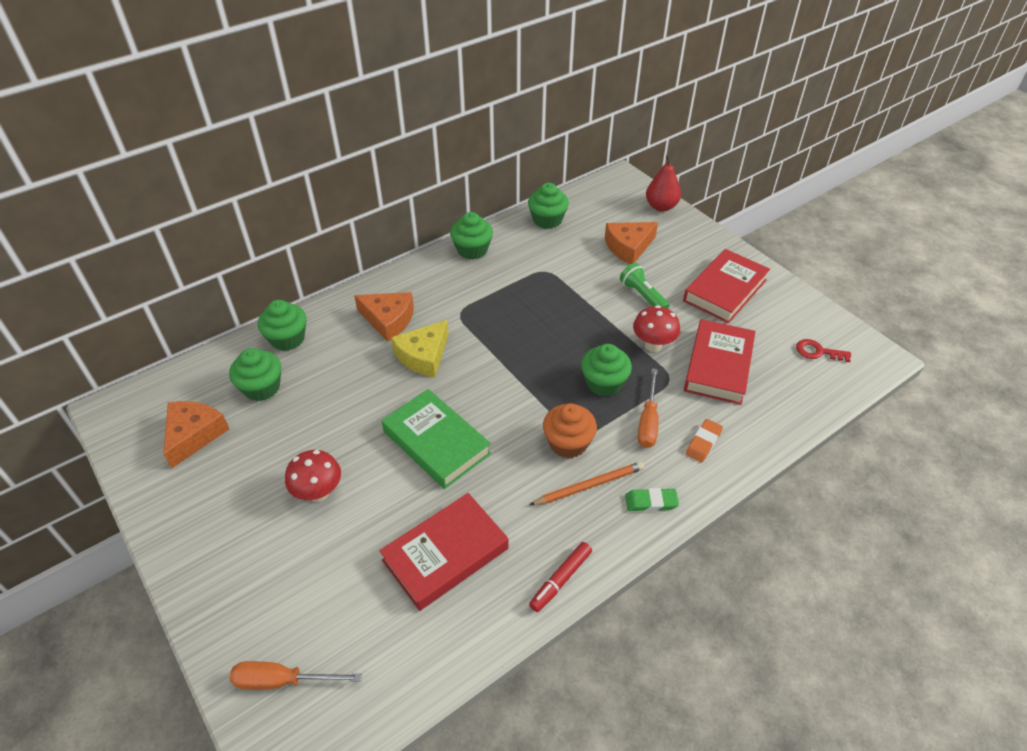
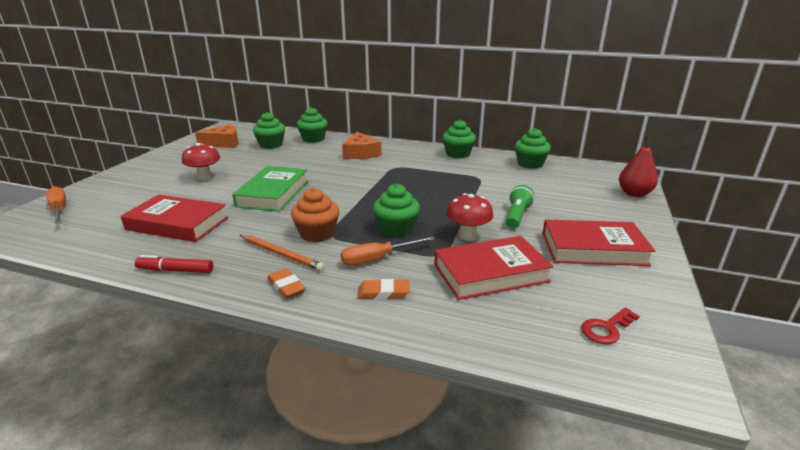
camera: 55 degrees right, 20 degrees down
yellow cheese [391,320,449,378] -> none
orange cheese [605,222,658,264] -> none
green eraser [625,488,679,512] -> orange eraser [267,268,306,299]
red key [796,339,851,362] -> red key turned 105 degrees counterclockwise [581,307,640,344]

